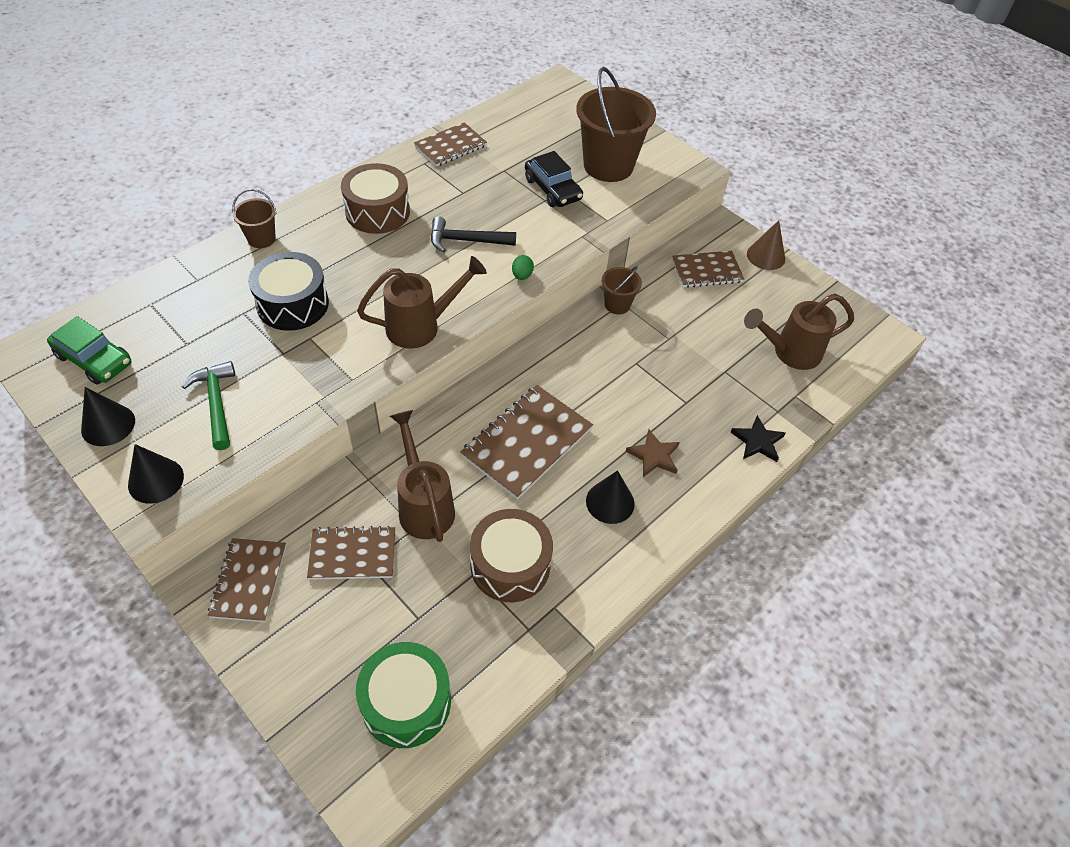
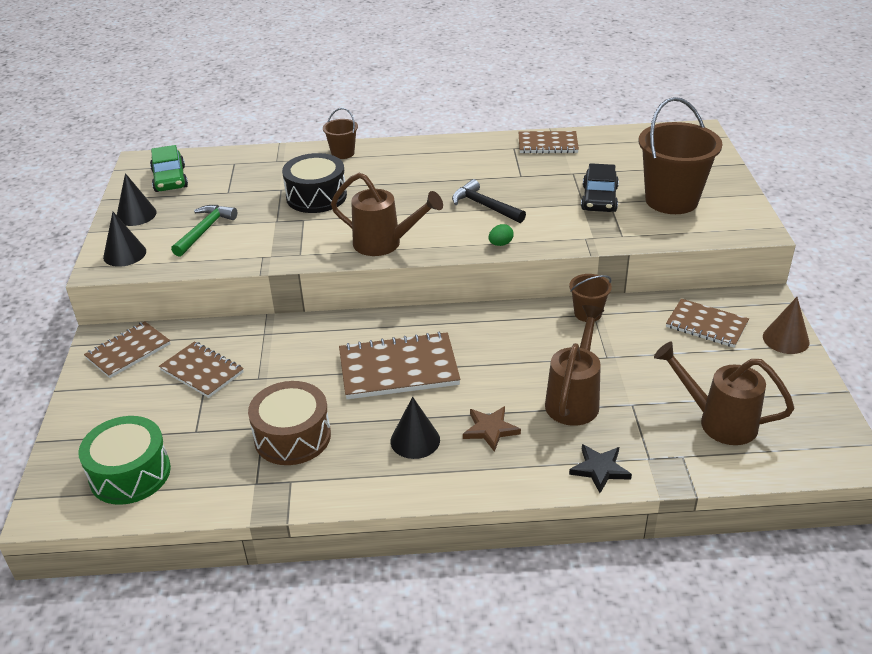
camera: 45 degrees right, 15 degrees down
brown drum [341,163,410,234] -> none
brown watering can [390,410,455,542] -> brown watering can moved to [545,305,605,426]

